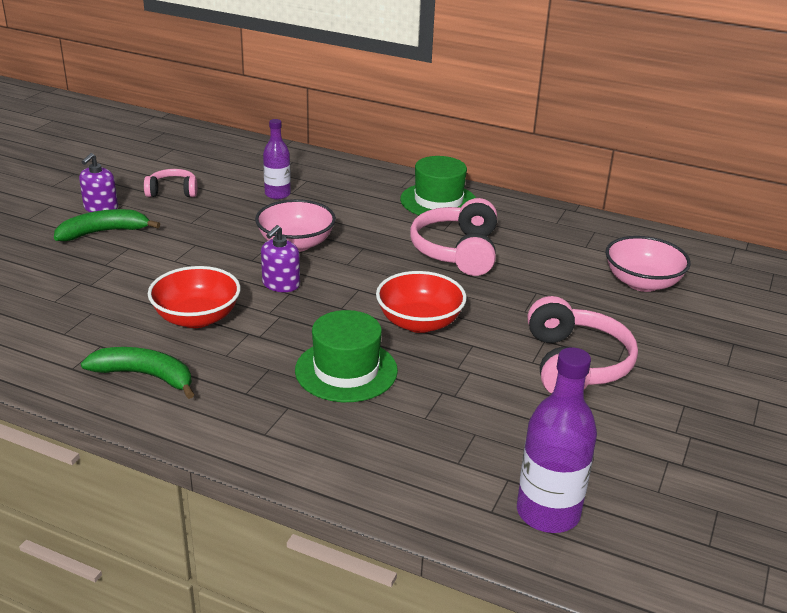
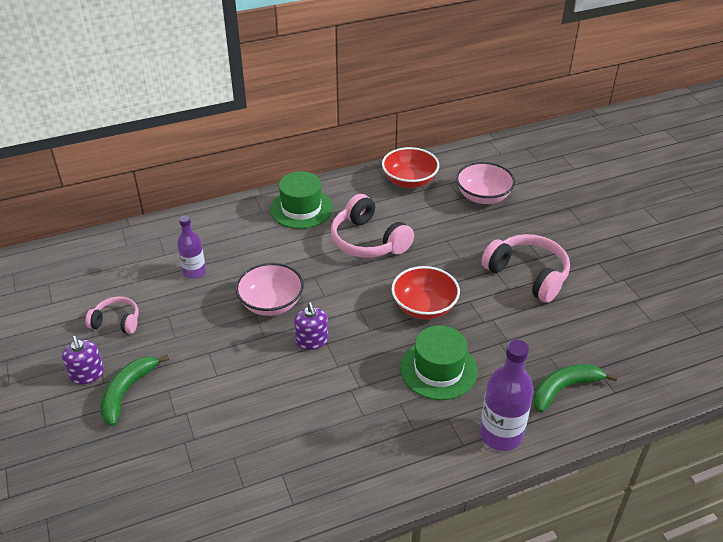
camera: 45 degrees left, 10 degrees up
green banana [81,347,194,399] -> green banana moved to [533,364,617,413]
pink headphones [144,169,197,197] -> pink headphones turned 60 degrees clockwise [85,296,139,334]
red bowl [148,266,240,328] -> red bowl moved to [382,147,439,188]
purple bottle [517,347,597,533] -> purple bottle moved to [480,340,534,451]

